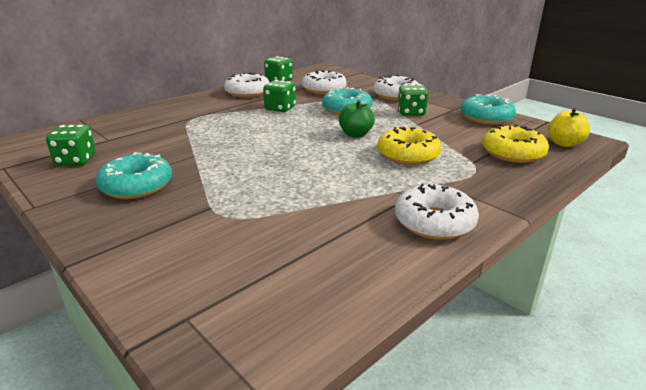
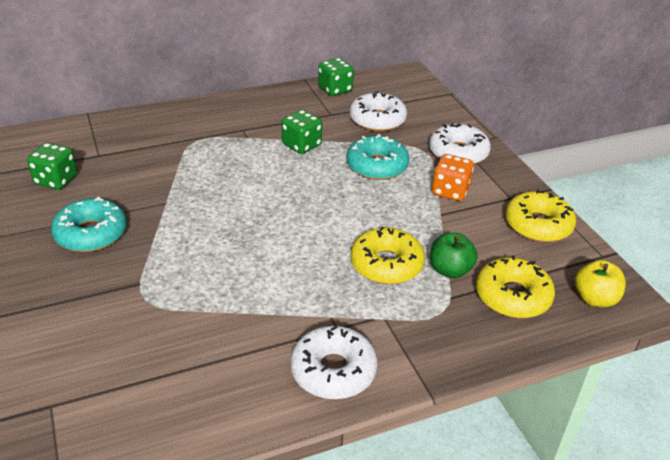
camera: 20 degrees right, 10 degrees up
white donut [224,72,270,98] -> none
green apple [339,100,375,138] -> green apple moved to [430,233,478,278]
green dice [397,84,428,116] -> orange dice [432,154,474,201]
turquoise donut [461,94,516,125] -> yellow donut [505,190,576,242]

